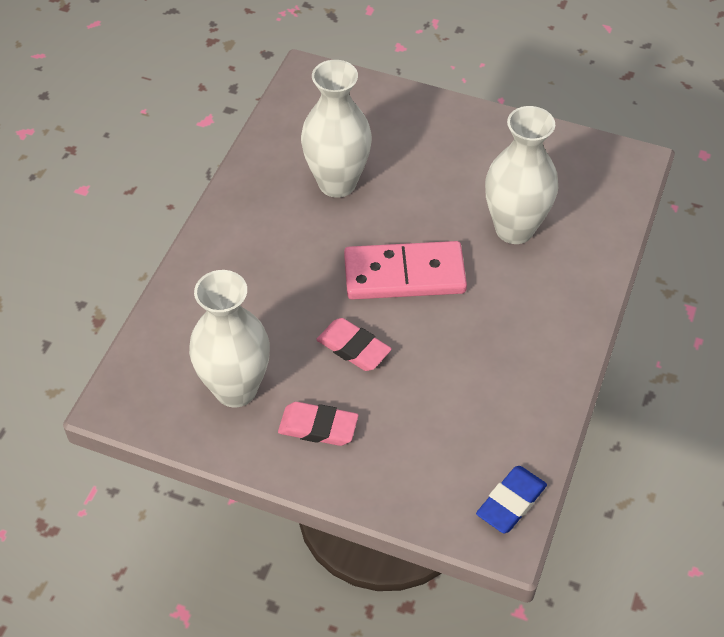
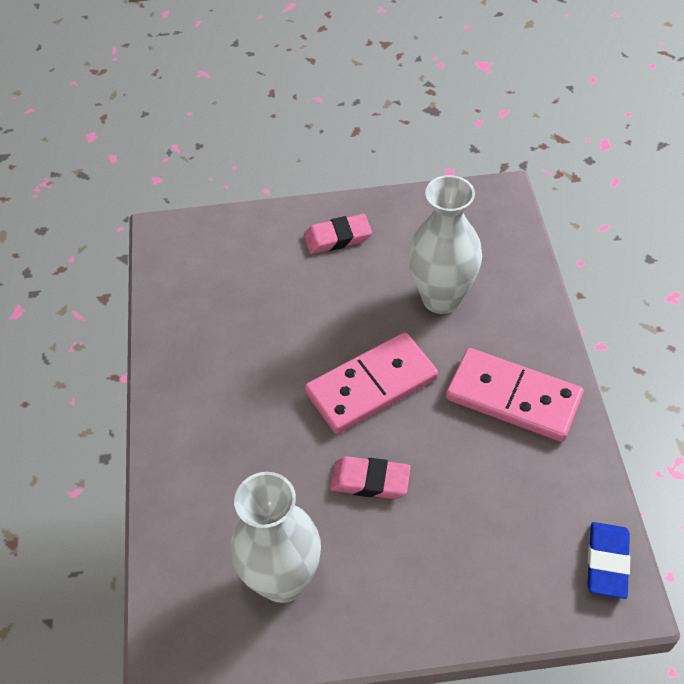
camera: 25 degrees left, 0 degrees up
pink eraser [278,402,358,446] -> pink eraser moved to [304,214,372,254]
white vase [301,60,372,198] -> none
none -> pink domino [446,348,584,442]

